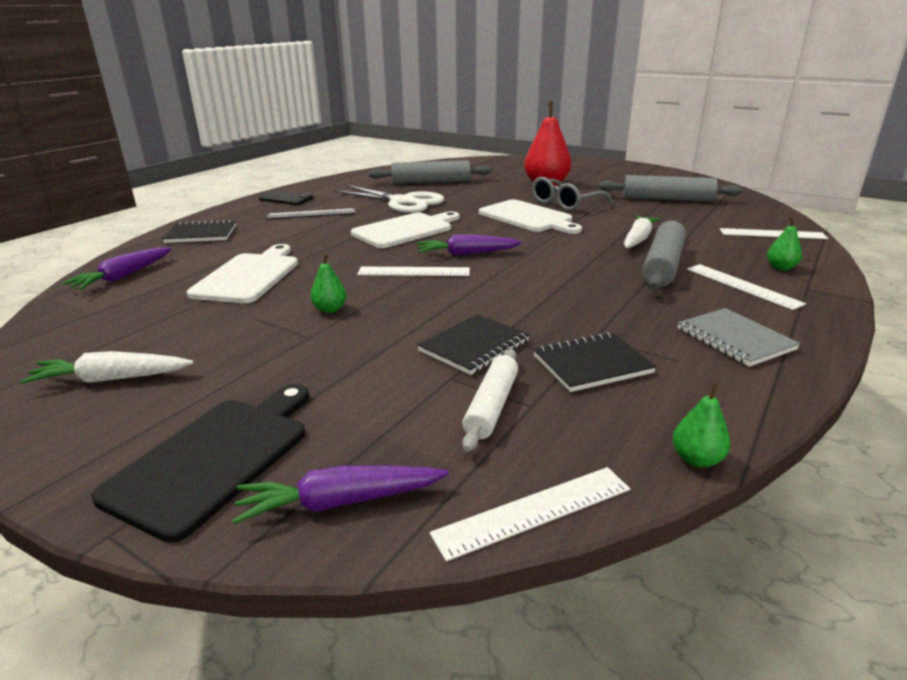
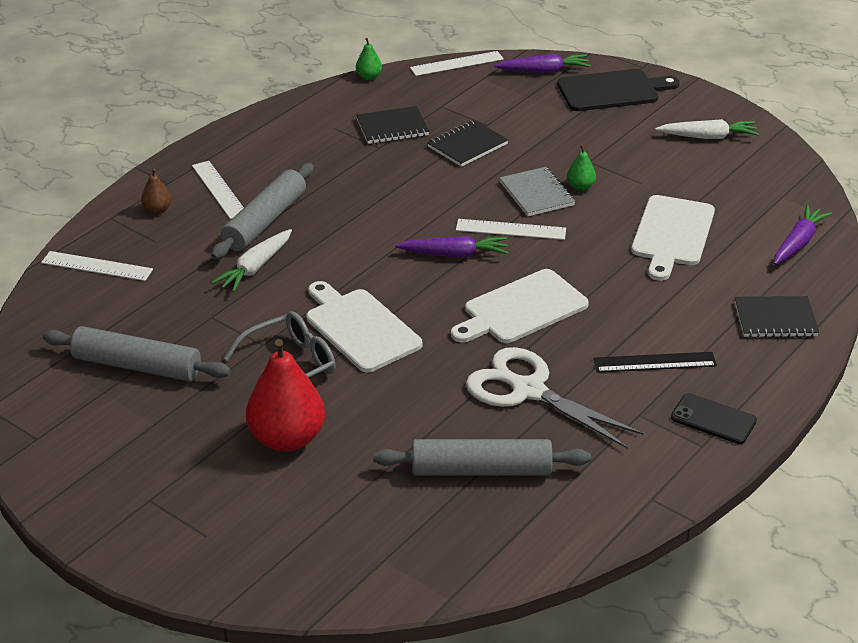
camera: 175 degrees left, 10 degrees up
black cutting board [92,384,309,543] -> black cutting board turned 135 degrees counterclockwise [557,69,680,111]
white rolling pin [462,349,518,452] -> none
grey notebook [678,308,800,367] -> grey notebook moved to [500,167,575,216]
green pear [767,217,802,270] -> brown pear [141,169,171,214]

